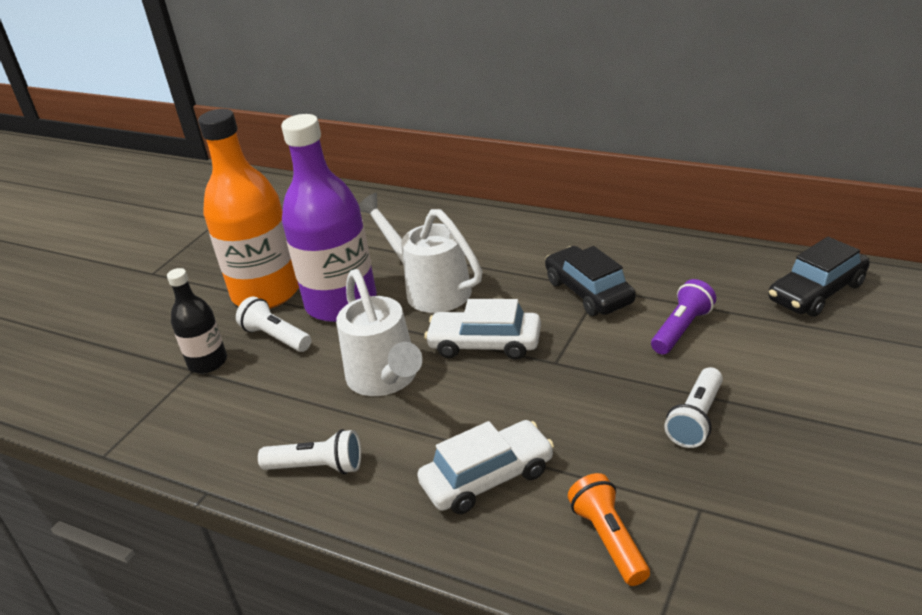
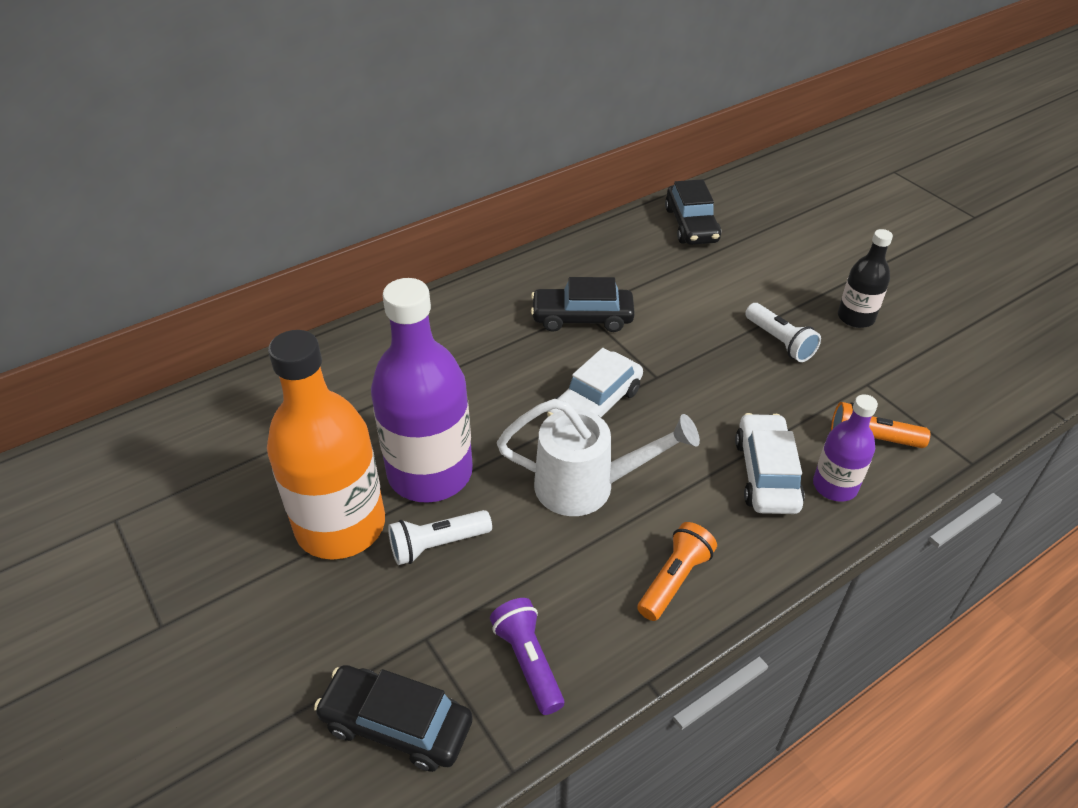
camera: 65 degrees left, 10 degrees up
black bottle [167,268,227,374] -> black bottle moved to [838,229,893,328]
white flashlight [258,429,361,474] -> orange flashlight [637,522,717,621]
white watering can [359,193,482,313] -> none
purple flashlight [651,279,716,355] -> purple flashlight moved to [490,598,564,715]
none -> black car [314,665,473,772]
none -> purple bottle [813,394,878,502]

